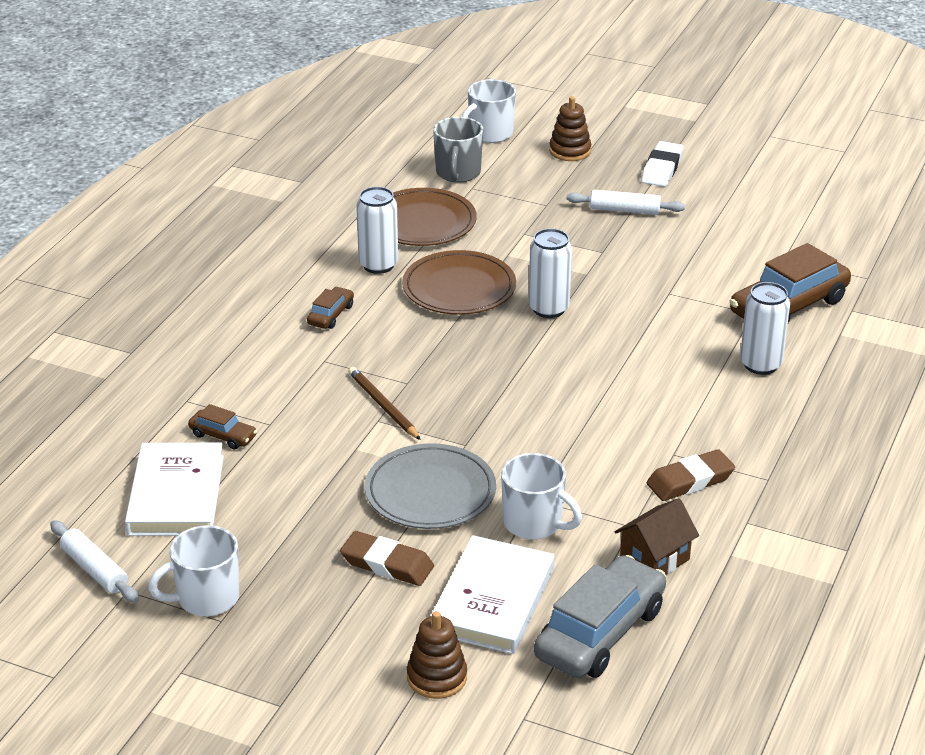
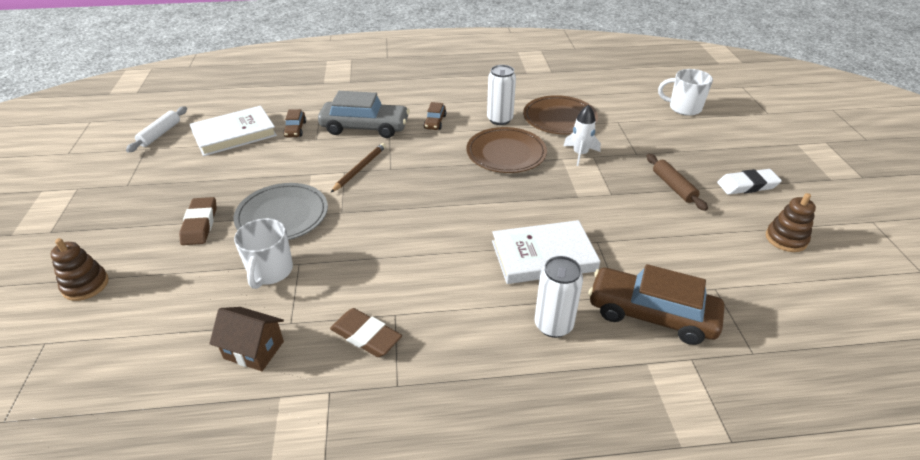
camera: 60 degrees right, 5 degrees up
white mug [148,525,239,616] -> none
brown car [307,287,354,329] -> brown car turned 105 degrees clockwise [424,102,446,130]
white book [431,535,555,654] -> white book moved to [492,220,600,284]
grey mug [433,117,483,183] -> none
white can [529,228,572,318] -> none
grey car [534,555,666,678] -> grey car moved to [318,91,409,138]
brown stacking toy [549,96,591,161] -> brown stacking toy moved to [766,193,816,252]
white rolling pin [566,190,685,215] -> brown rolling pin [647,154,708,211]
none -> white rocket [564,105,601,166]

